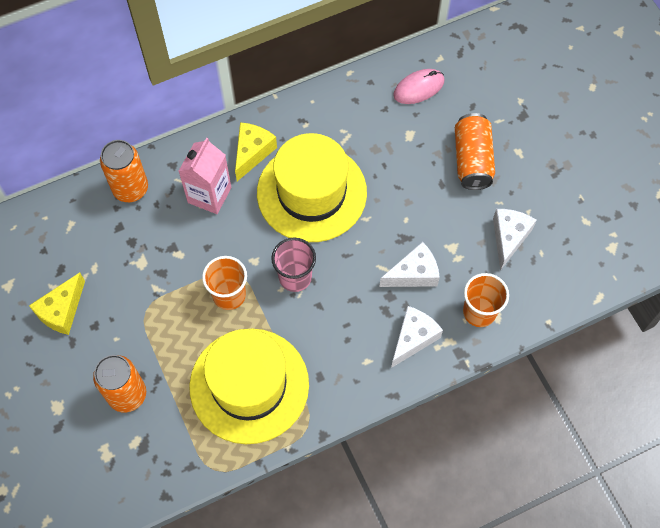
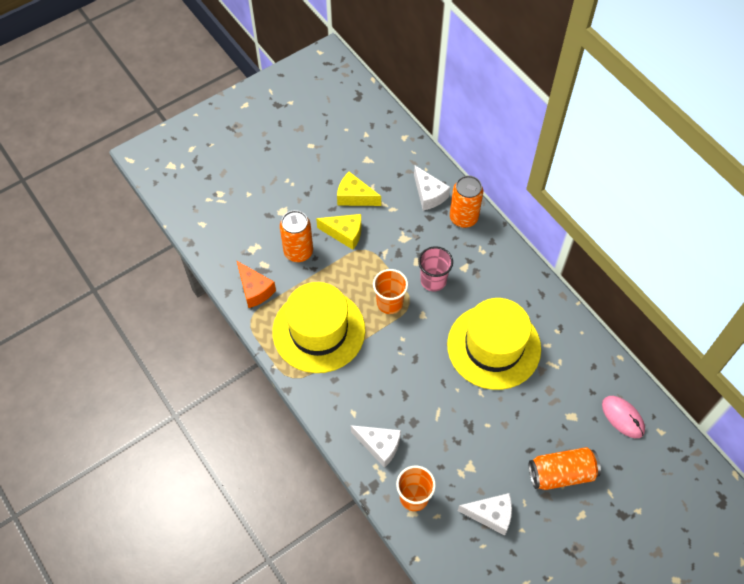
camera: 80 degrees right, 5 degrees down
pink carton [179,137,232,214] -> none
yellow cheese [235,123,277,181] -> yellow cheese moved to [316,214,361,250]
pink cup [271,238,316,292] -> pink cup moved to [418,246,453,292]
white cheese [379,242,440,287] -> white cheese moved to [414,166,450,211]
none -> orange cheese [237,261,276,308]

